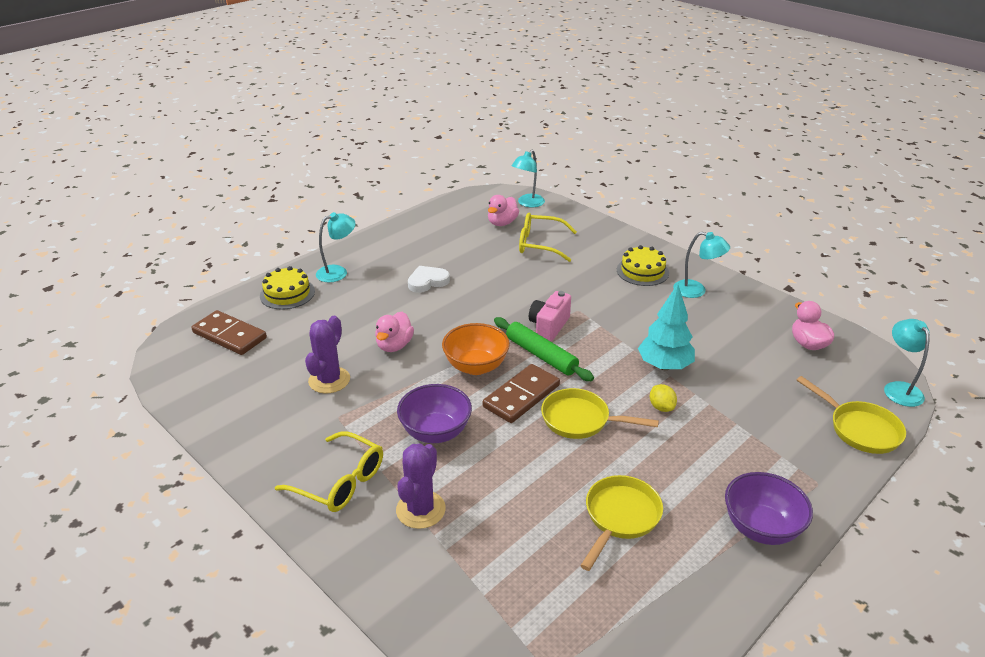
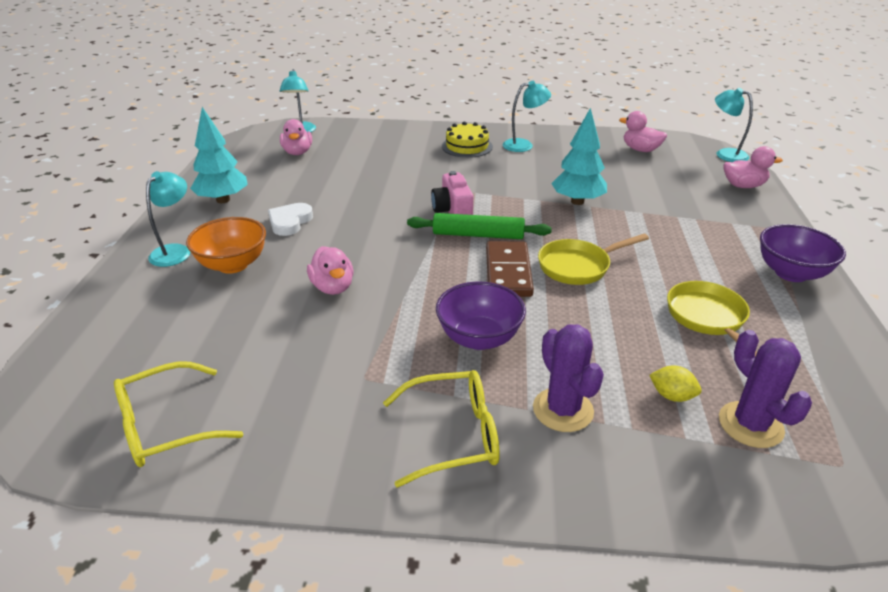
camera: 40 degrees left, 0 degrees up
brown domino [191,310,267,355] -> none
yellow cake [260,266,315,310] -> none
purple cactus [305,316,350,394] -> purple cactus moved to [719,330,812,448]
orange bowl [442,323,510,375] -> orange bowl moved to [186,217,266,274]
yellow glasses [519,213,577,262] -> yellow glasses moved to [114,361,244,467]
yellow lemon [650,384,677,412] -> yellow lemon moved to [649,366,702,402]
yellow pan [797,376,906,454] -> pink duck [724,146,783,188]
none -> turquoise tree [190,107,248,203]

